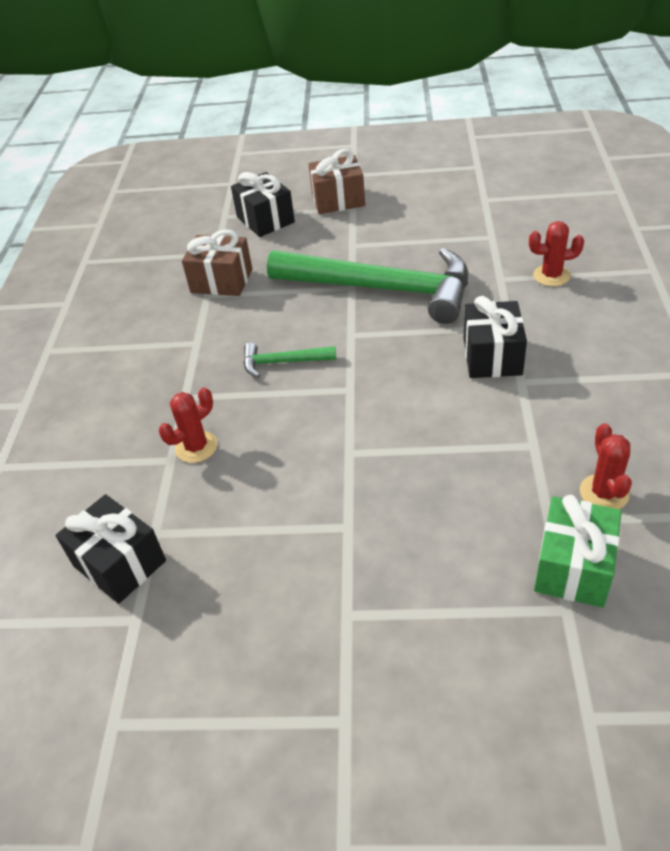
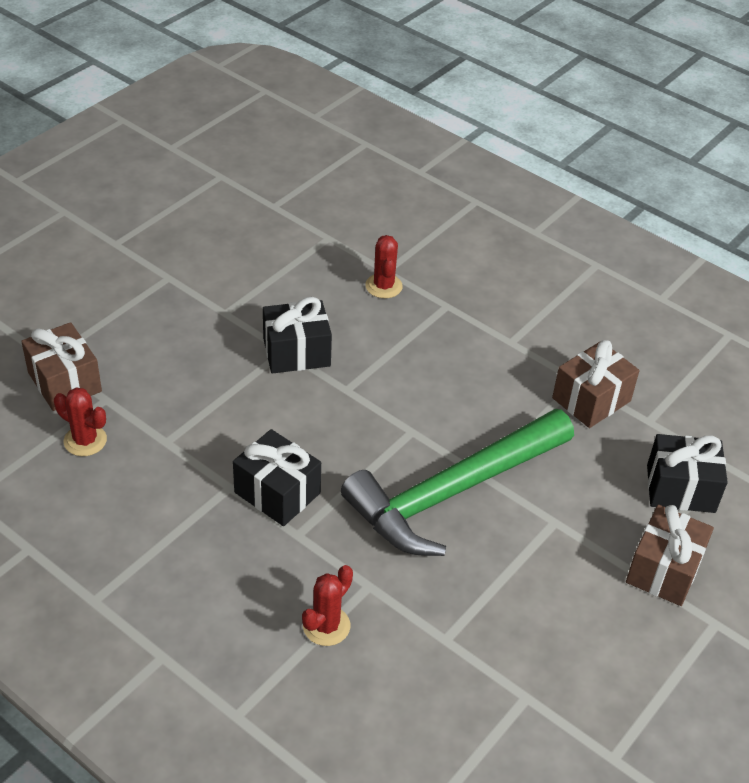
camera: 120 degrees right, 0 degrees up
black gift [56,494,166,604] -> black gift moved to [263,297,332,373]
green hammer [243,343,336,378] -> none
green gift [534,495,622,608] -> brown gift [21,322,102,411]

